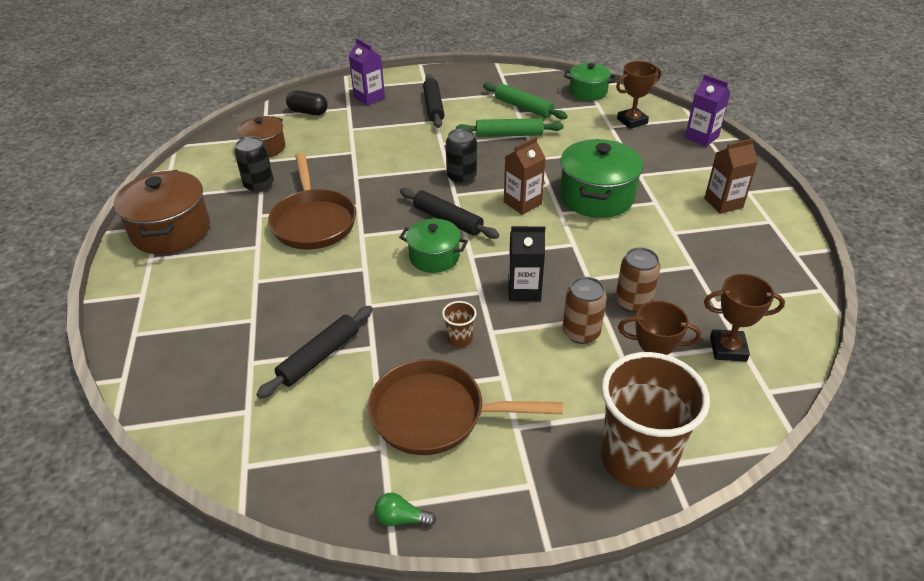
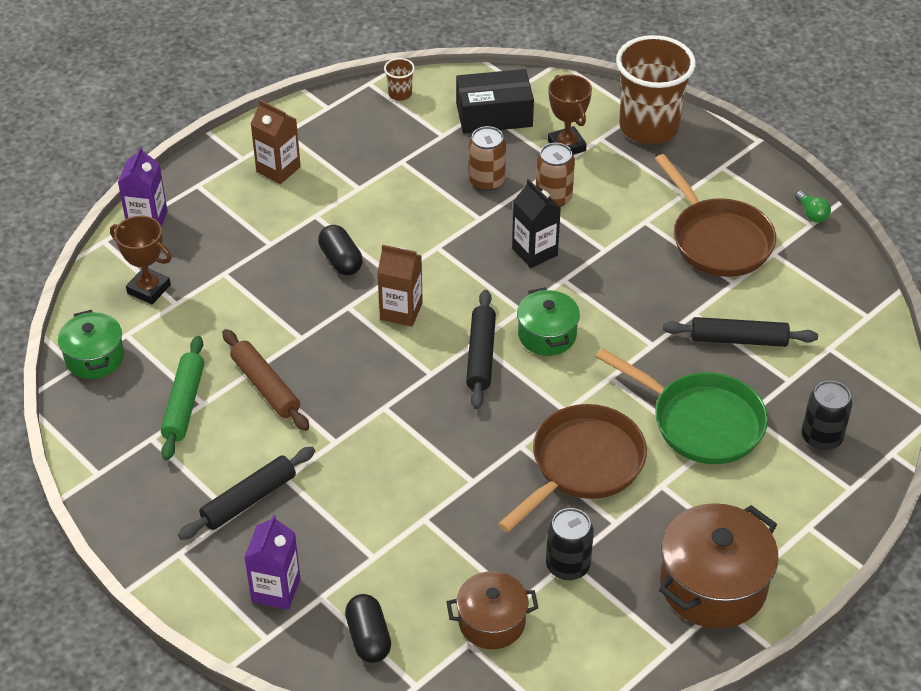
camera: 125 degrees left, 5 degrees up
brown cup [442,301,476,347] -> brown cup moved to [384,58,415,101]
black can [446,128,477,184] -> black can moved to [802,381,853,451]
green rolling pin [456,118,564,137] -> brown rolling pin [222,329,309,431]
green pot [560,139,643,218] -> black capsule [318,225,363,275]
brown trophy [704,274,785,362] -> black box [456,69,534,133]
none -> green pan [595,348,768,464]

